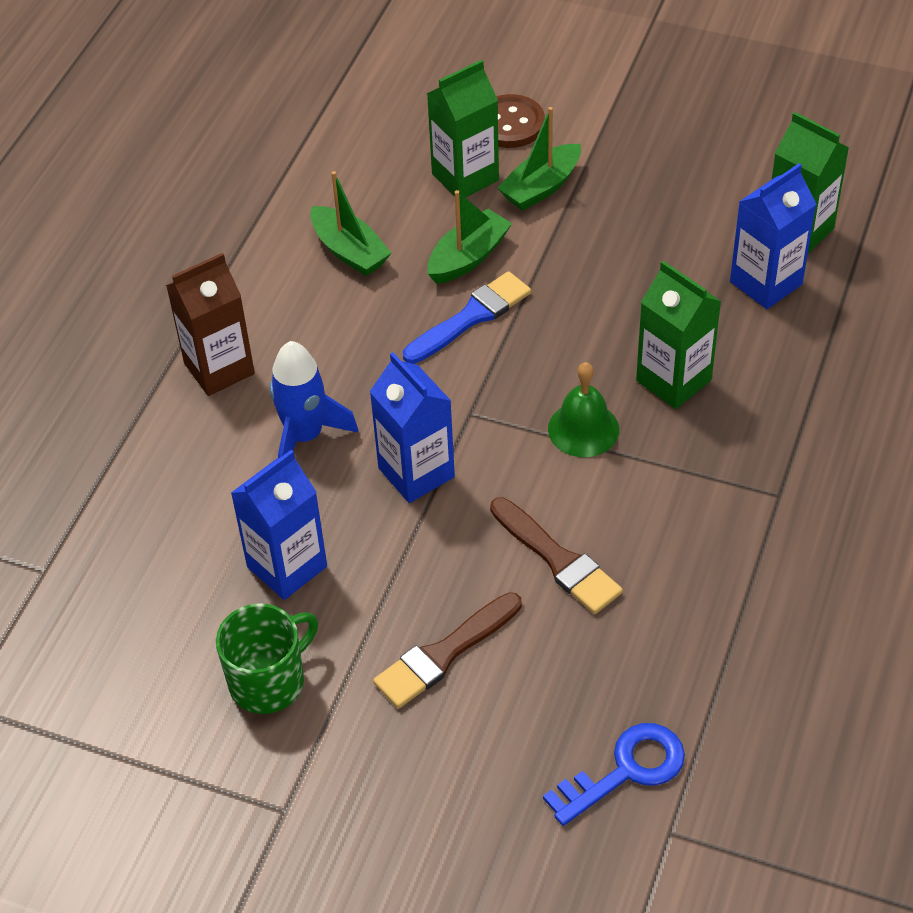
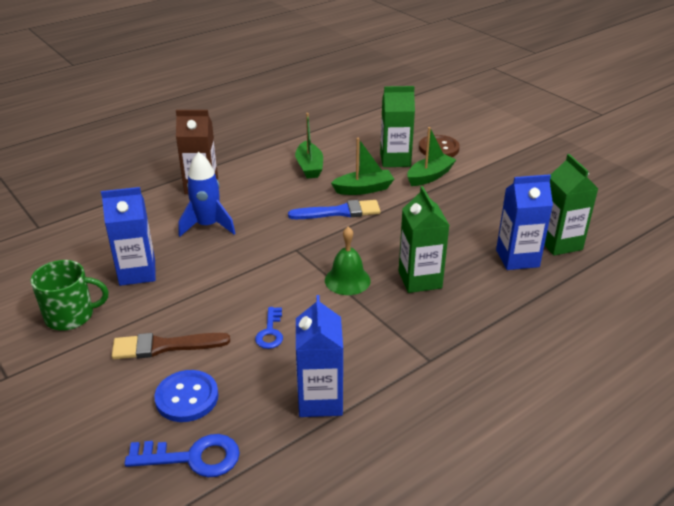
camera: 30 degrees right, 15 degrees down
blue carton [370,352,455,503] -> blue carton moved to [296,295,343,417]
brown brush [490,497,623,614] -> blue key [255,307,283,349]
green boat [497,107,581,211] -> green boat turned 150 degrees clockwise [407,127,456,186]
none -> blue button [154,370,219,422]

